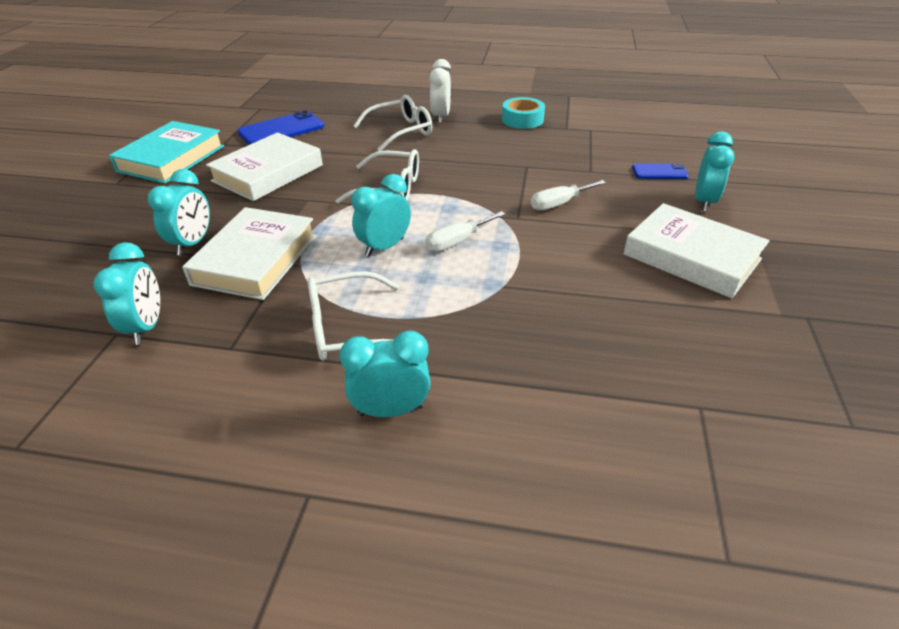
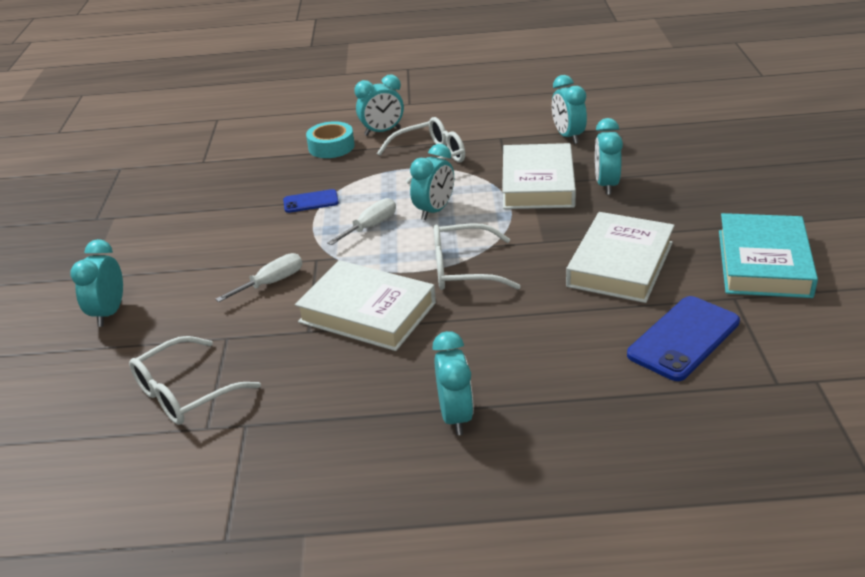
camera: 170 degrees right, 5 degrees down
white glasses [353,95,432,151] -> white glasses moved to [129,336,261,425]
white clock [430,59,451,123] -> turquoise clock [432,331,474,435]
turquoise tape [502,97,545,129] -> turquoise tape moved to [306,121,355,158]
white book [623,203,770,298] -> white book moved to [295,260,436,351]
blue phone [632,163,689,179] -> blue phone moved to [283,189,339,213]

